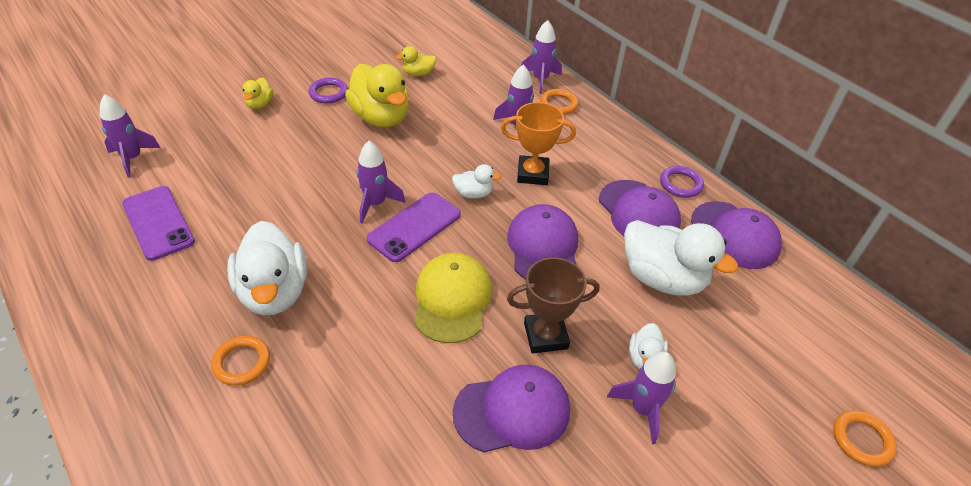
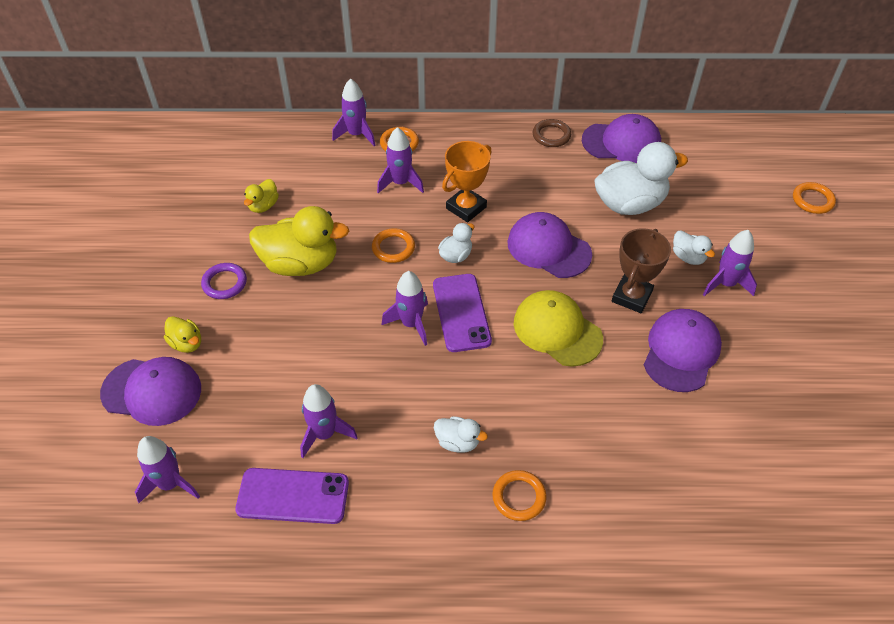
camera: 50 degrees left, 5 degrees up
white duck [227,221,307,315] -> white duck [434,416,488,453], size x0.48
purple cap [599,180,681,236] -> purple cap moved to [100,357,201,426]
purple ring [660,166,704,198] -> brown ring [533,119,571,147]
none -> purple rocket [300,384,358,458]
none -> orange ring [372,228,415,263]

